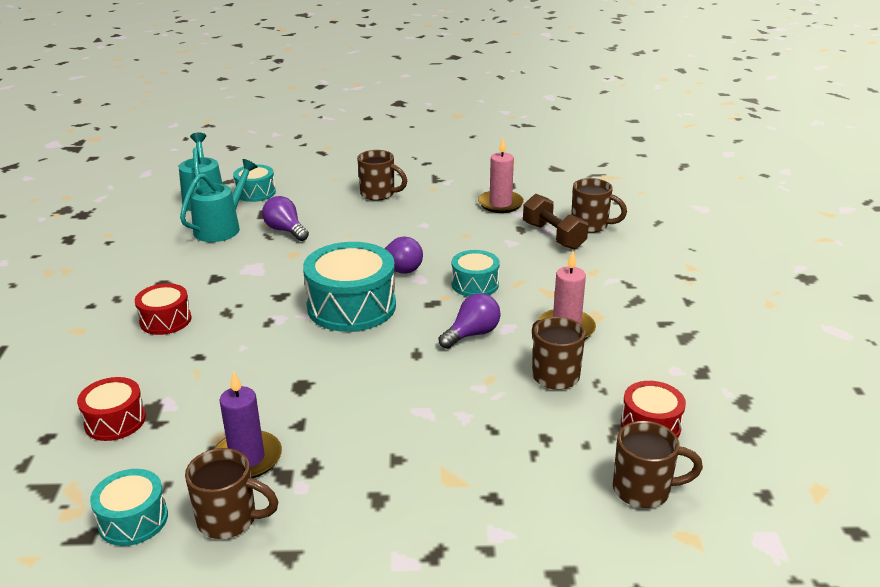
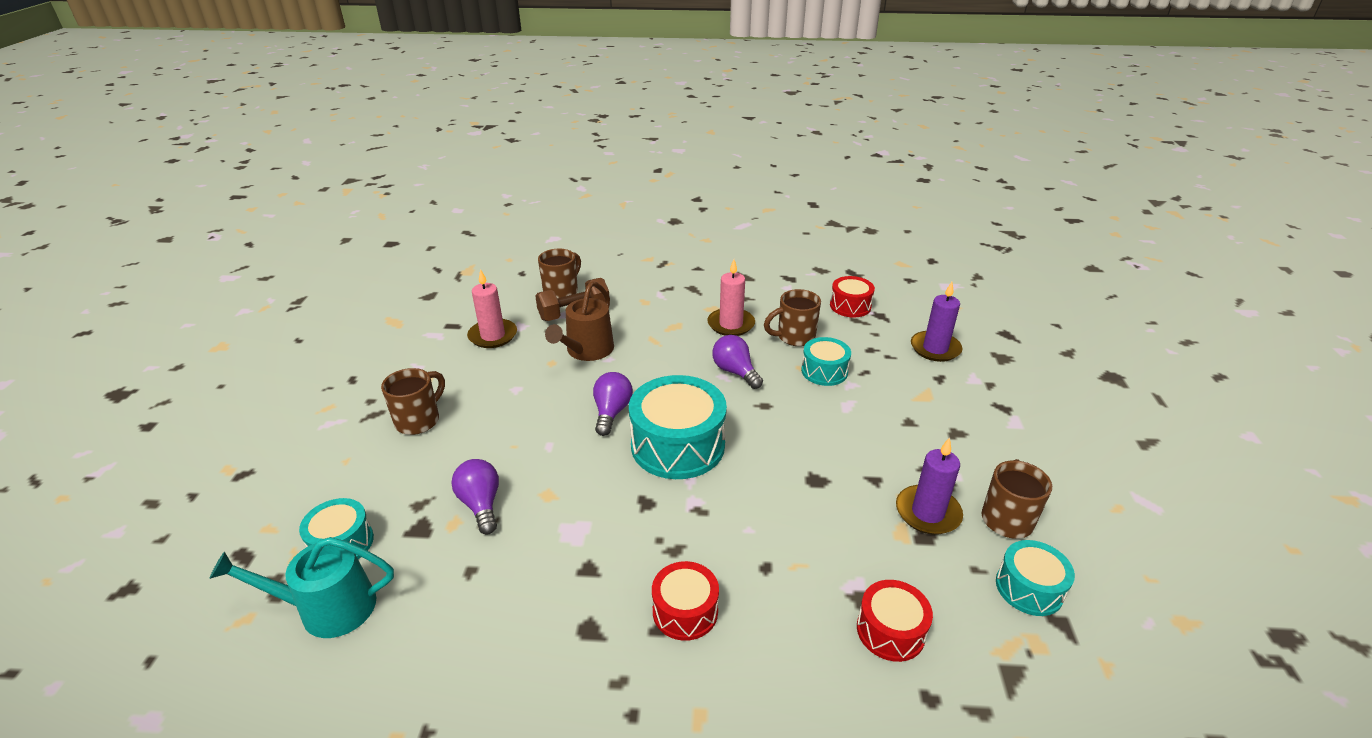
camera: 85 degrees left, 5 degrees up
turquoise watering can [180,159,258,242] -> none
purple light bulb [262,196,309,241] -> purple light bulb turned 105 degrees clockwise [452,459,499,534]
turquoise drum [452,250,500,297] -> turquoise drum moved to [801,337,851,386]
brown mug [613,421,703,508] -> none
none -> brown watering can [545,281,614,361]
none -> purple candle [911,282,963,362]

